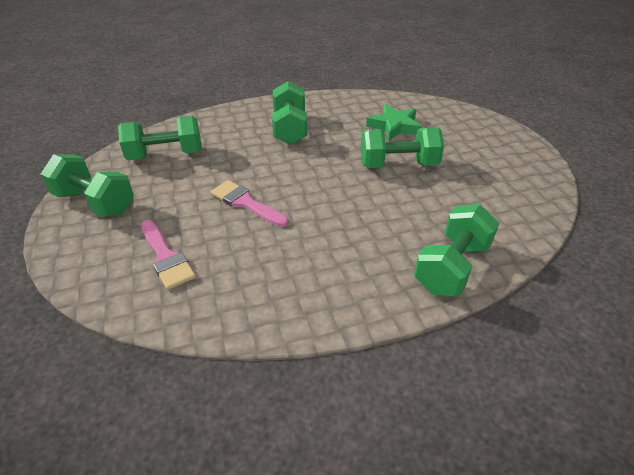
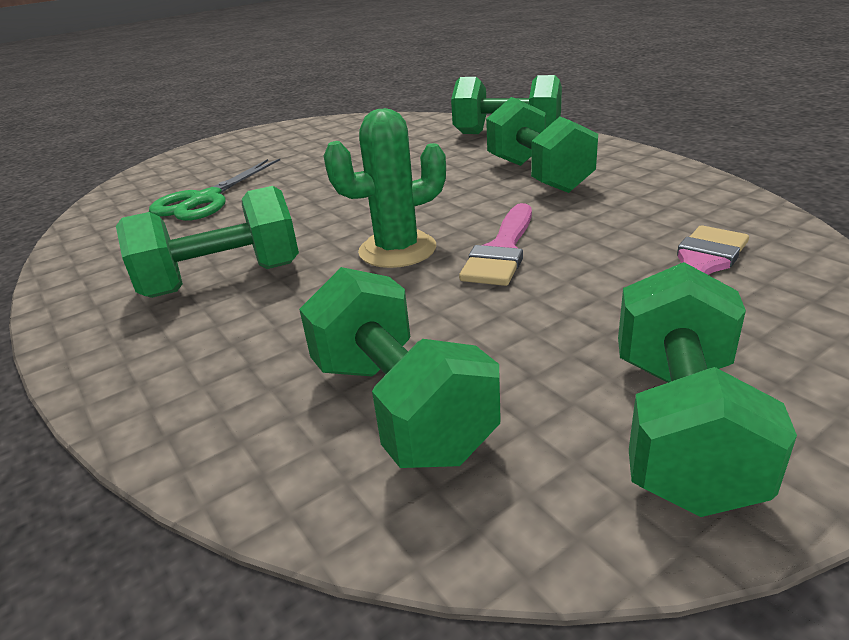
camera: 105 degrees left, 10 degrees down
green dumbbell [361,127,444,168] -> green dumbbell moved to [486,97,598,193]
green star [366,104,422,141] -> green scissors [149,159,280,221]
none -> green cactus [324,108,446,268]

